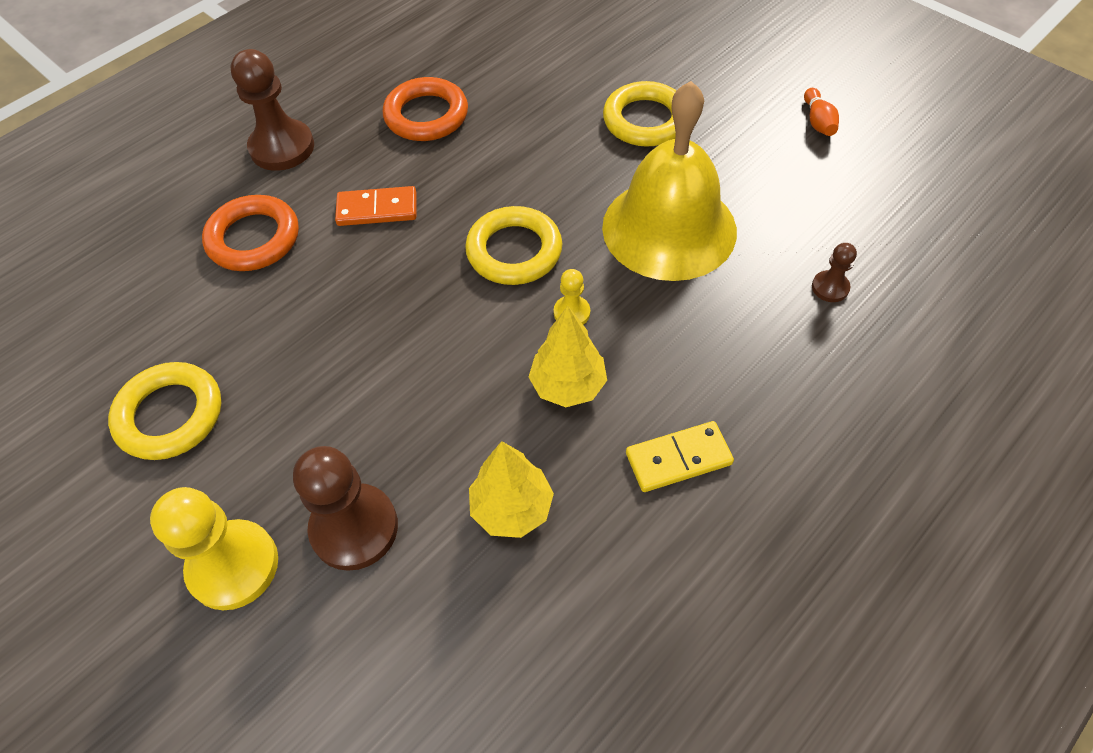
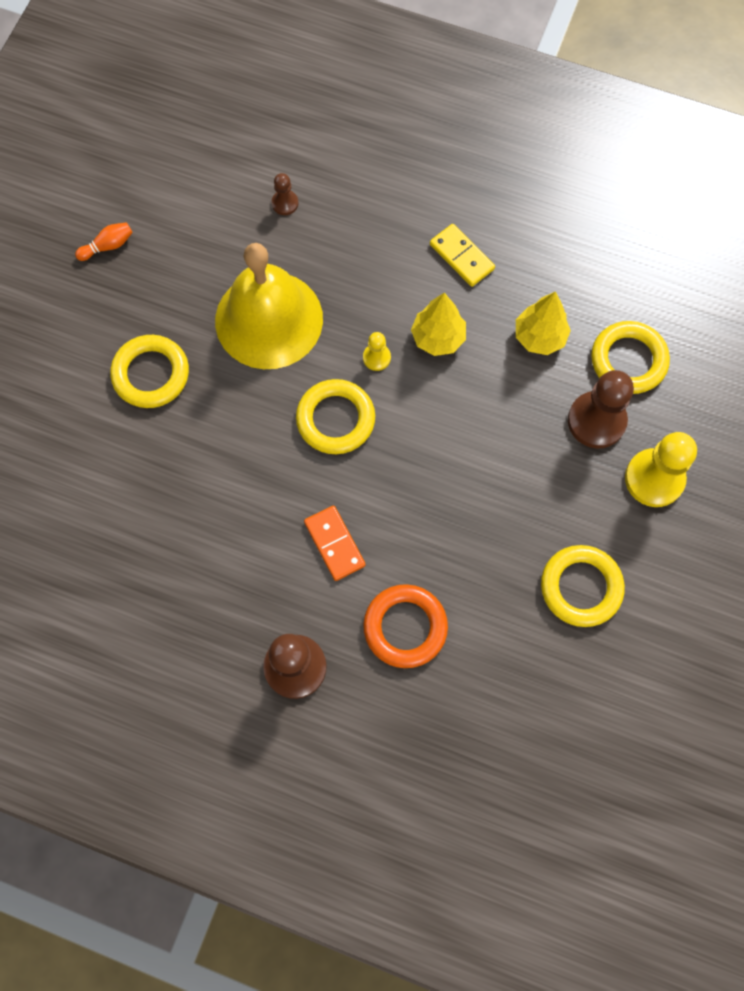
camera: 115 degrees left, 15 degrees up
orange ring [383,77,468,141] -> none
none -> yellow ring [591,321,670,394]

